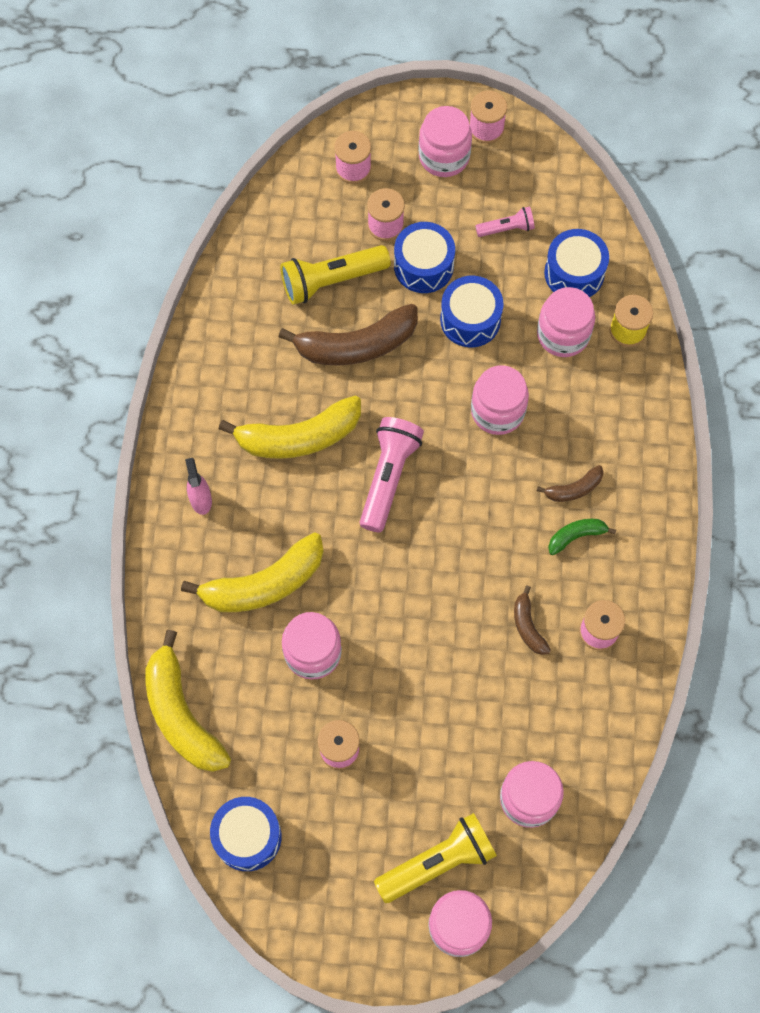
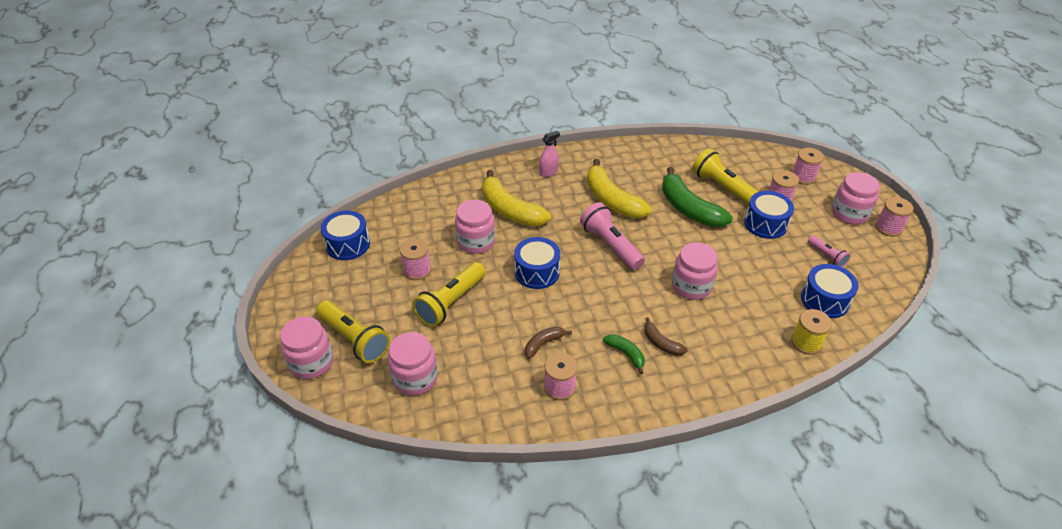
camera: 70 degrees right, 25 degrees down
yellow banana [146,630,231,772] -> none
brown banana [279,304,418,365] -> green banana [662,167,733,227]
pink flashlight [360,417,424,533] -> pink flashlight turned 120 degrees counterclockwise [580,202,645,270]
blue drum [440,276,503,347] -> blue drum moved to [514,237,560,289]
pink jar [537,287,595,357] -> none
none -> yellow flashlight [413,262,486,327]

